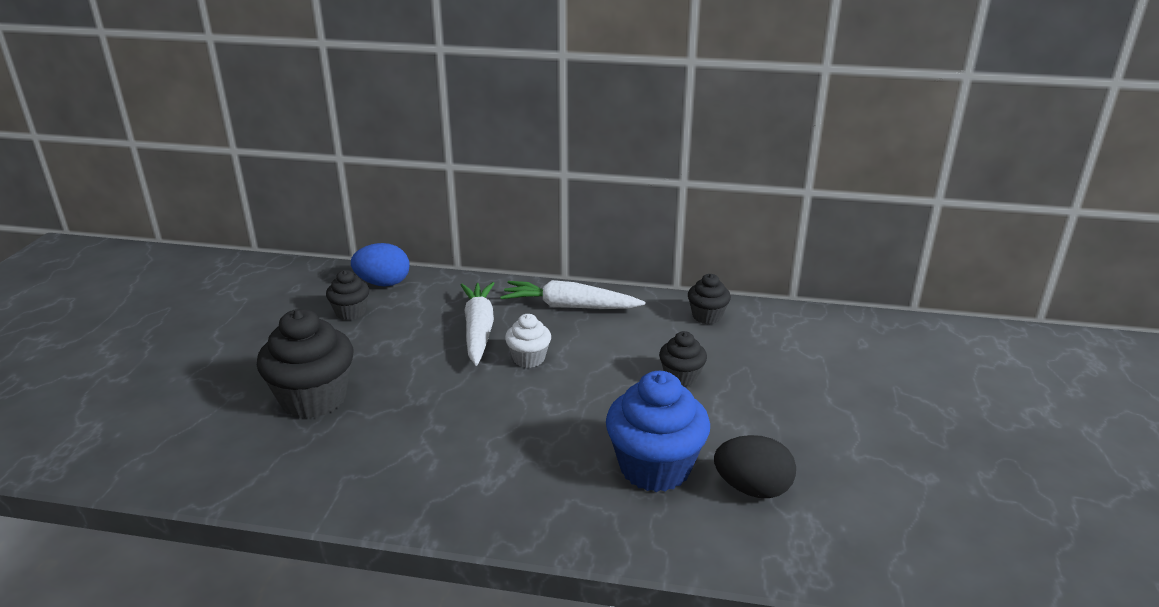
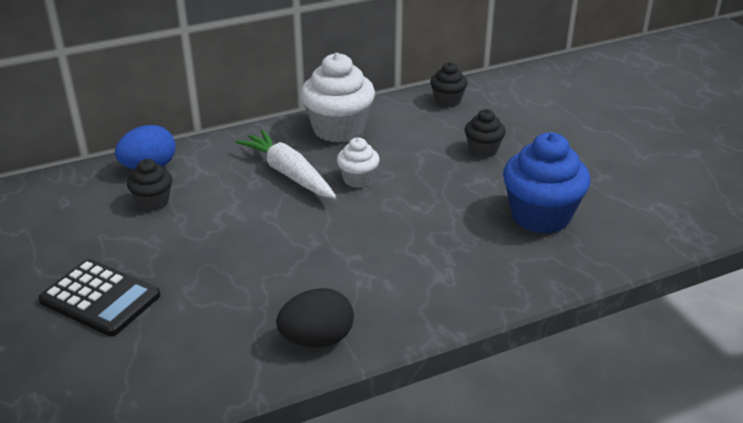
camera: 35 degrees left, 5 degrees up
black cupcake [257,309,353,419] -> none
white carrot [500,280,645,309] -> white cupcake [300,53,375,143]
black egg [714,435,796,498] -> black egg moved to [276,288,354,347]
none -> black calculator [38,259,161,336]

